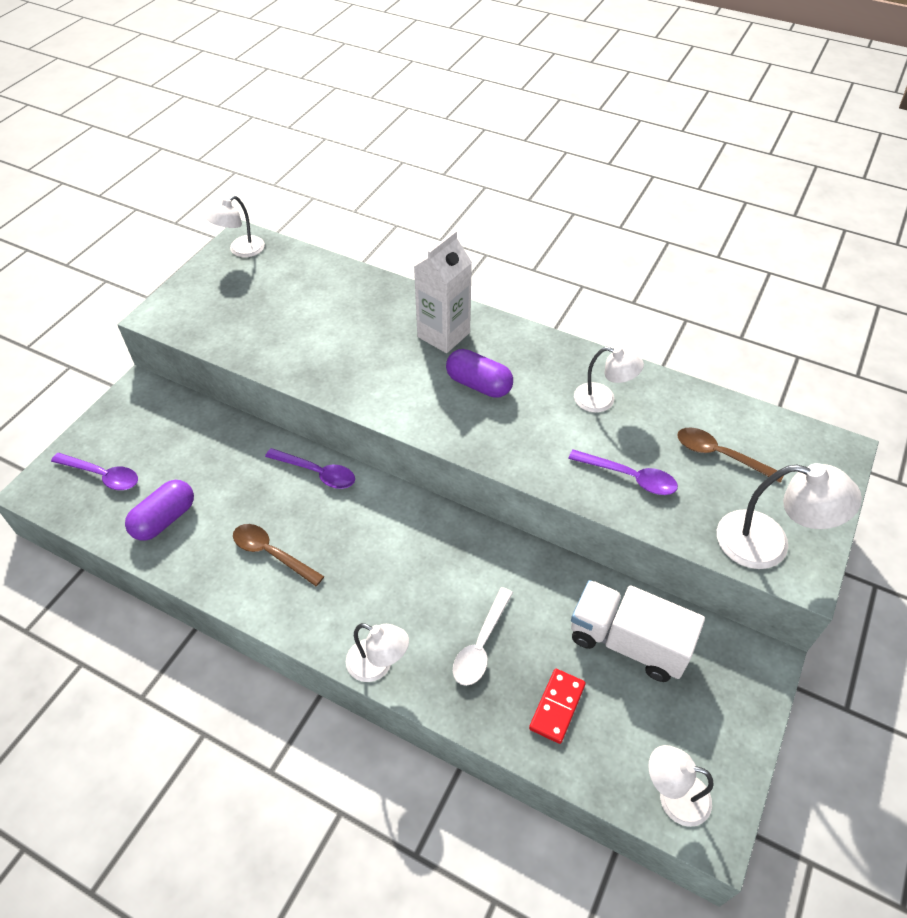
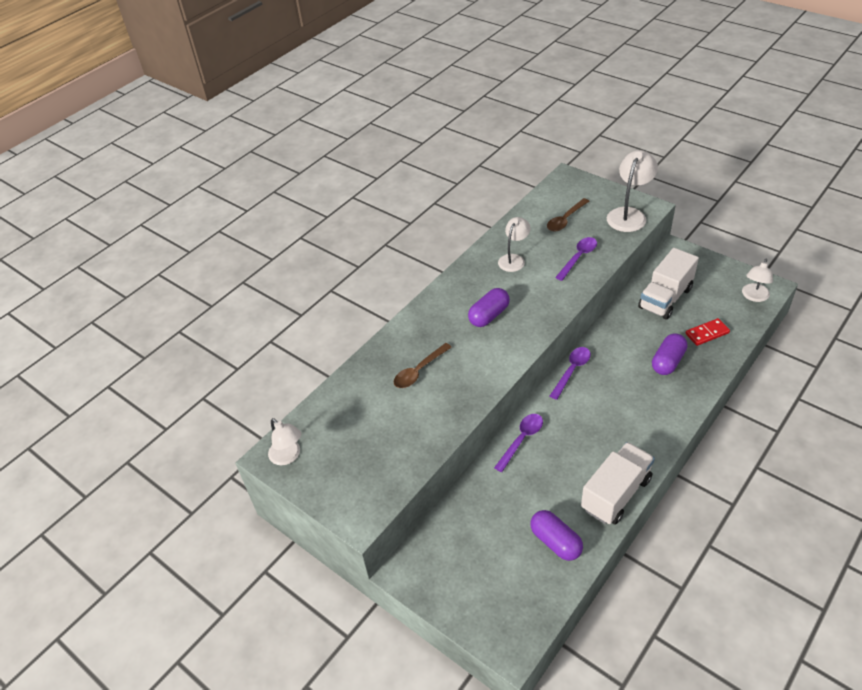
camera: 75 degrees left, 5 degrees down
purple spoon [51,453,138,490] -> purple spoon moved to [550,347,591,400]
brown spoon [233,524,324,586] -> brown spoon moved to [394,343,452,388]
white lamp [346,623,409,682] -> none
white carton [414,231,472,353] -> none
white spoon [453,587,513,686] -> purple capsule [652,333,687,375]
red domino [529,669,586,744] -> red domino turned 60 degrees counterclockwise [686,318,730,346]
none -> white truck [581,442,655,525]

